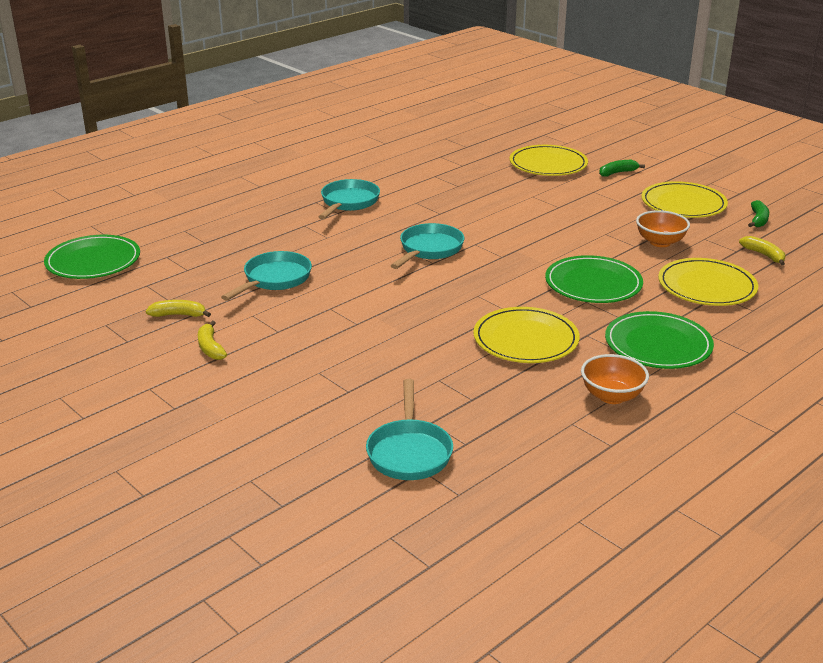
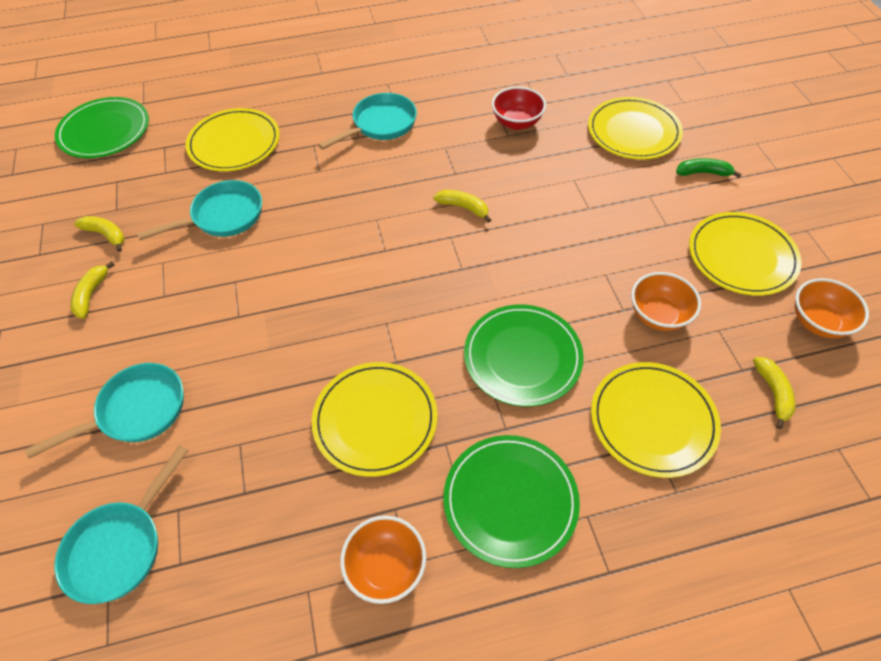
camera: 30 degrees right, 25 degrees up
turquoise pan [391,223,464,269] -> turquoise pan moved to [25,363,184,458]
green banana [748,200,769,227] -> orange bowl [795,278,869,338]
none -> yellow plate [185,108,280,172]
none -> yellow banana [433,190,491,223]
none -> red bowl [492,87,546,130]

